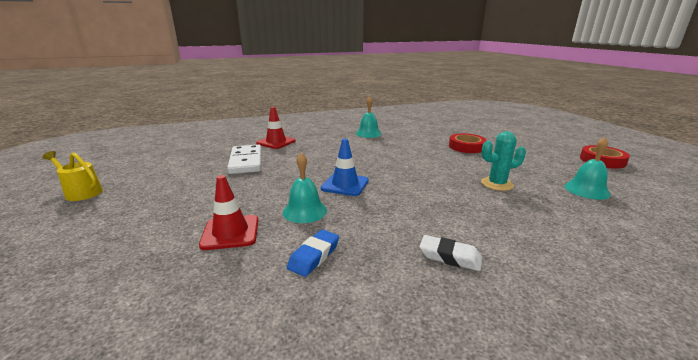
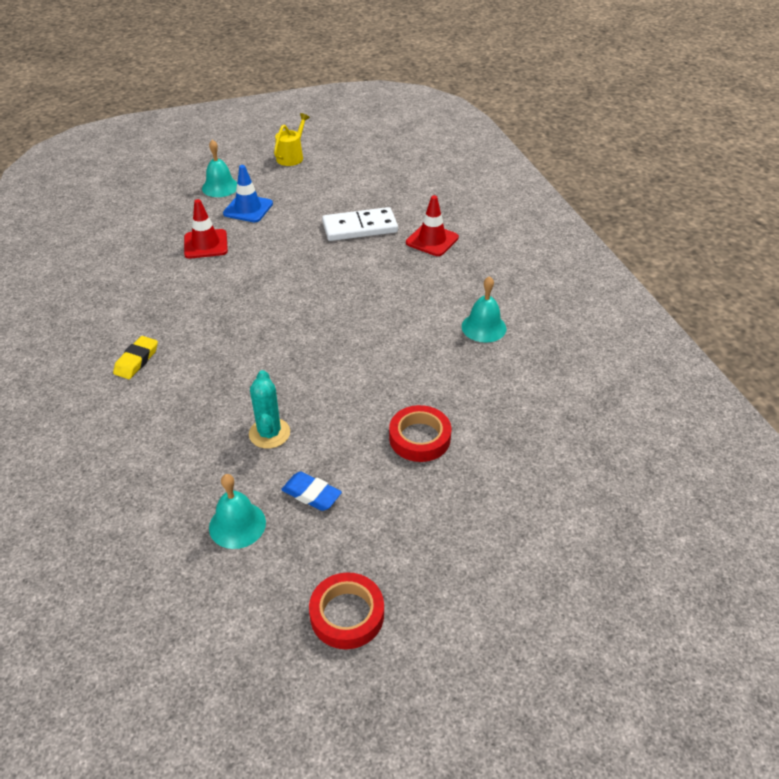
camera: 90 degrees right, 20 degrees up
turquoise bell [283,153,327,223] -> turquoise bell moved to [202,139,237,197]
blue eraser [287,230,339,277] -> blue eraser moved to [281,471,342,511]
blue traffic cone [321,138,369,196] -> blue traffic cone moved to [223,165,273,222]
white eraser [419,235,482,271] -> yellow eraser [113,336,158,379]

